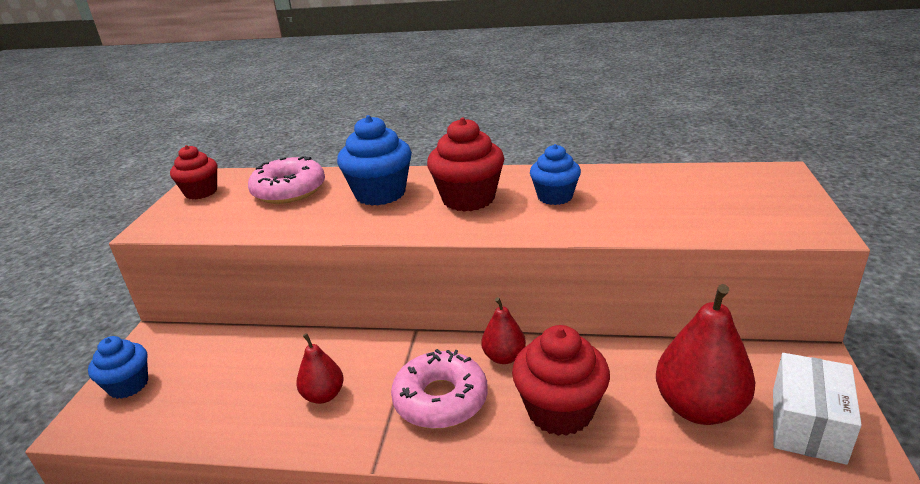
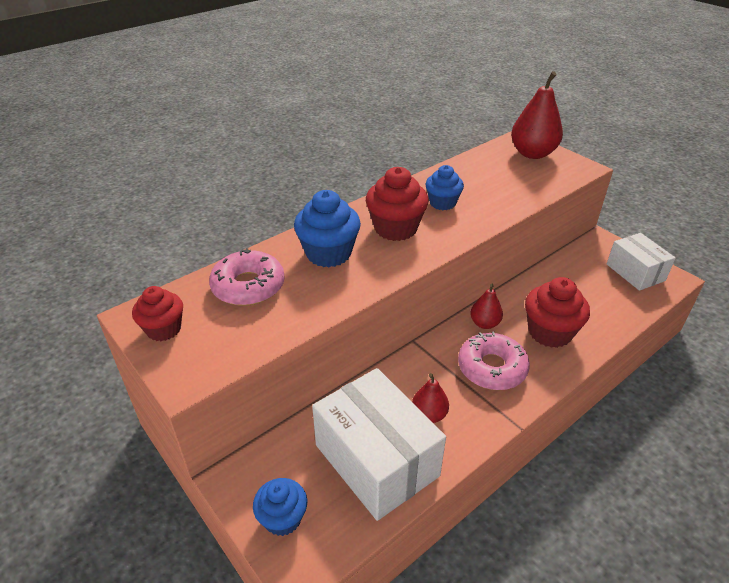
camera: 50 degrees left, 10 degrees up
red pear [656,284,755,425] -> red pear moved to [511,71,563,159]
none -> white box [312,368,446,521]

